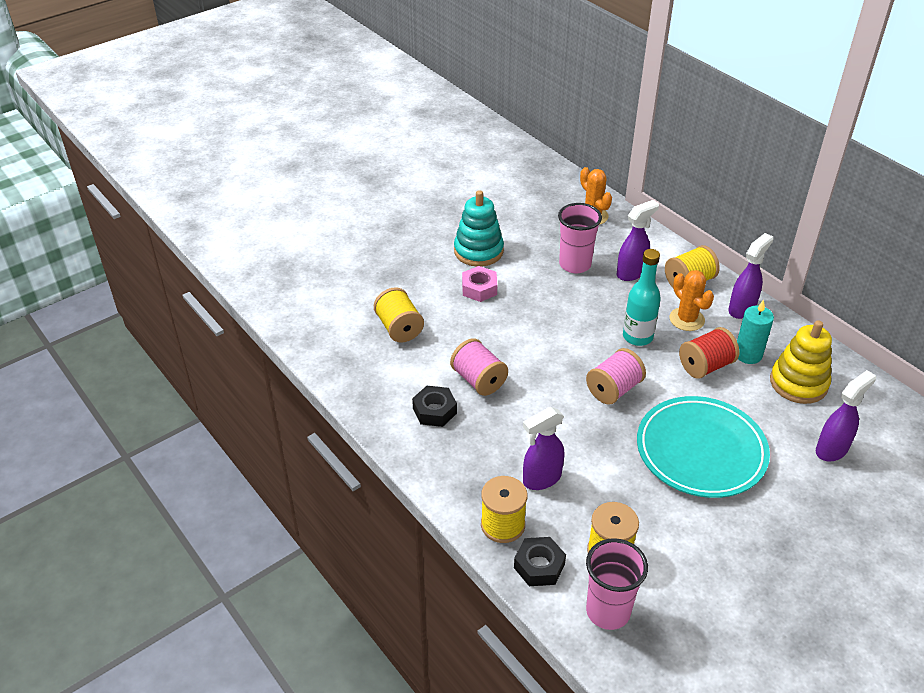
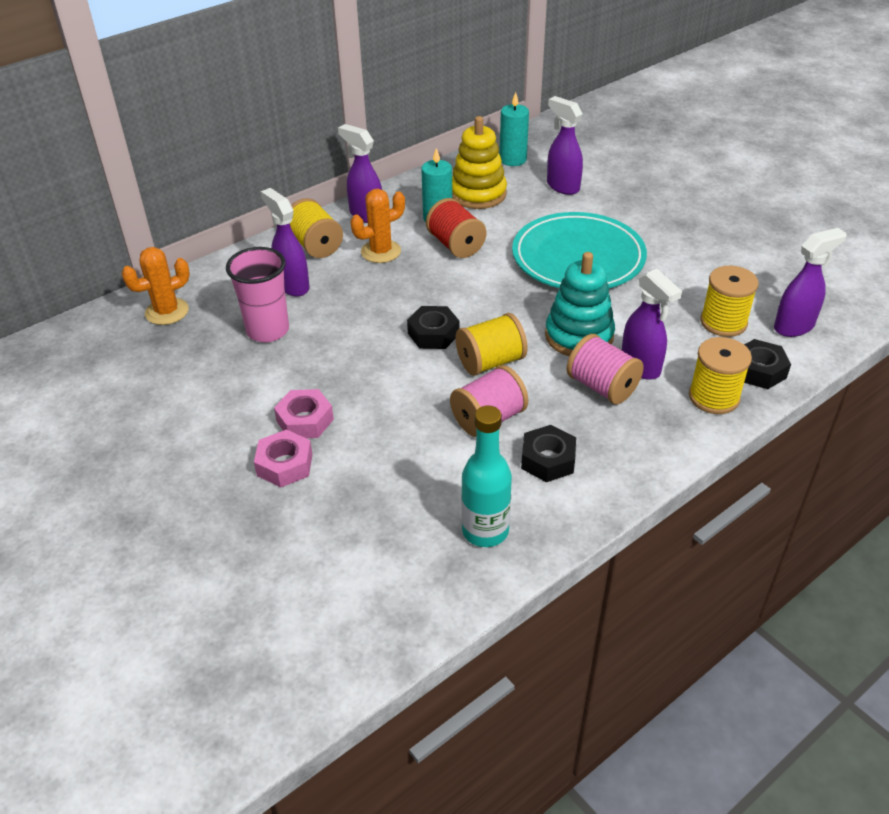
camera: 90 degrees left, 0 degrees up
yellow spool [374,287,424,343] -> yellow spool moved to [456,313,528,376]
turquoise stacking toy [454,190,504,267] -> turquoise stacking toy moved to [545,252,615,356]
pink spool [586,348,646,405] -> pink spool moved to [567,334,644,404]
pink cup [586,538,648,630] -> purple spray bottle [774,228,847,337]
turquoise bottle [623,249,661,346] -> turquoise bottle moved to [461,405,512,547]
none -> pink nut [254,429,313,488]
none -> black nut [407,306,460,349]
none -> turquoise candle [500,92,529,166]

